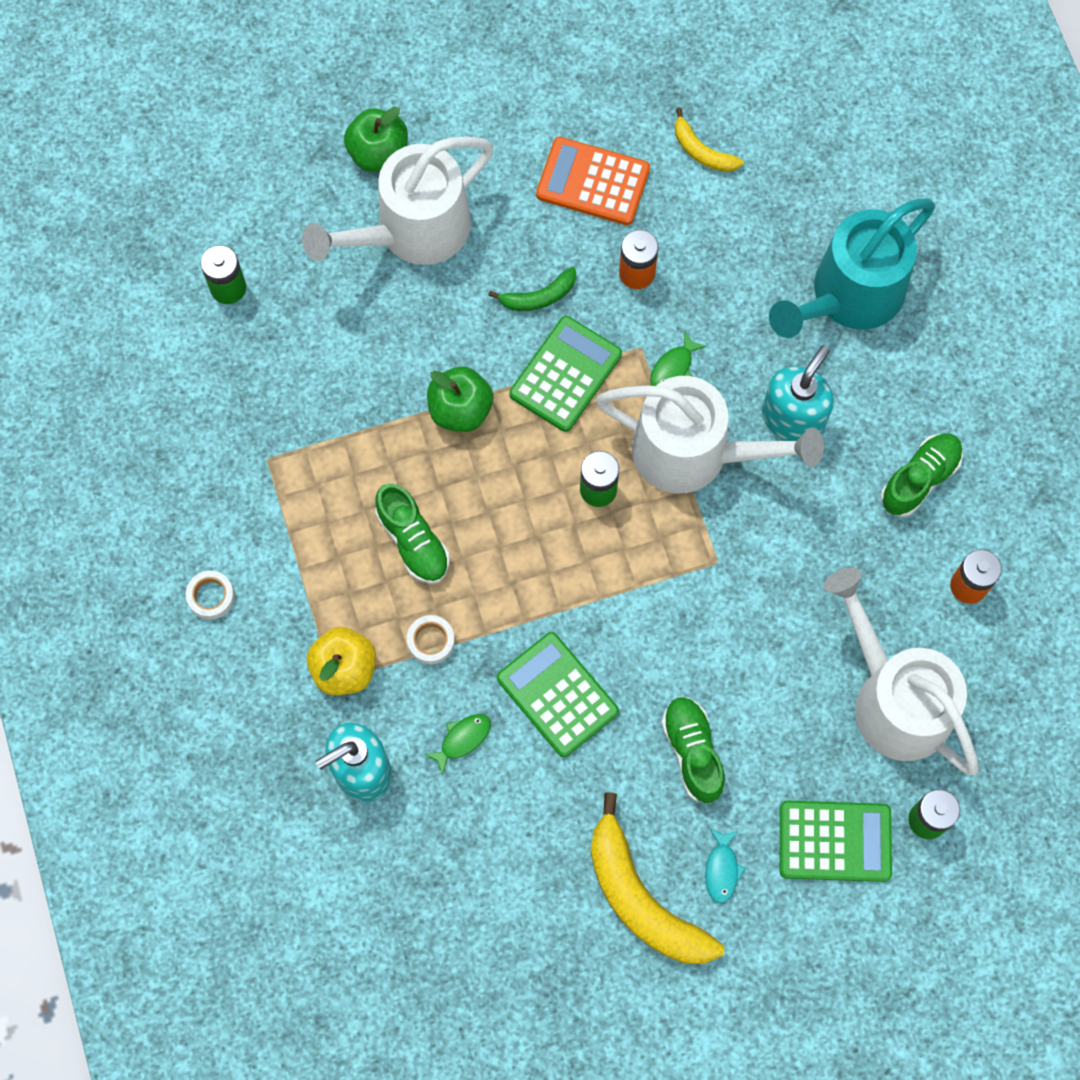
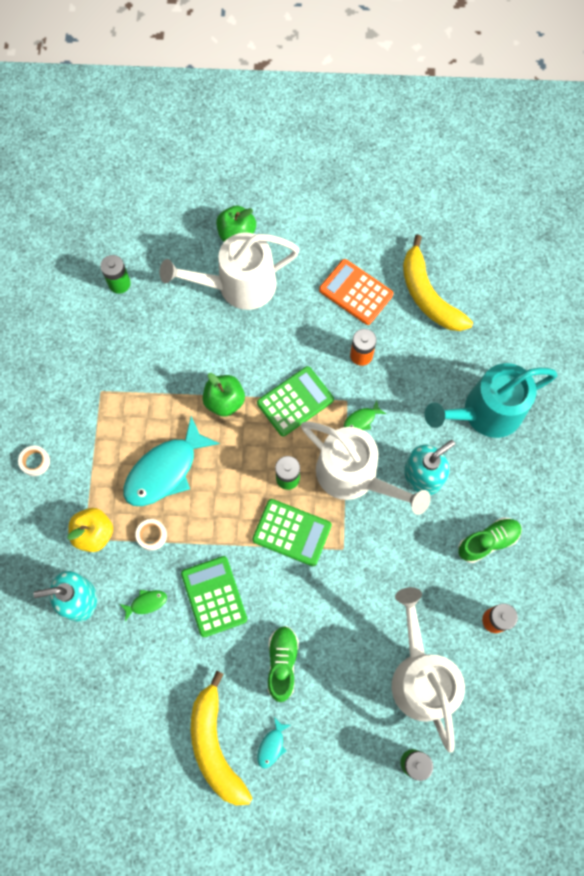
camera: 20 degrees right, 0 degrees up
green shoe [375,483,450,584] -> turquoise fish [123,416,220,506]
green banana [488,267,576,311] -> none
yellow banana [675,107,744,172] -> yellow banana [403,234,473,331], size x1.98
green calculator [780,800,892,882] -> green calculator moved to [252,499,332,566]

